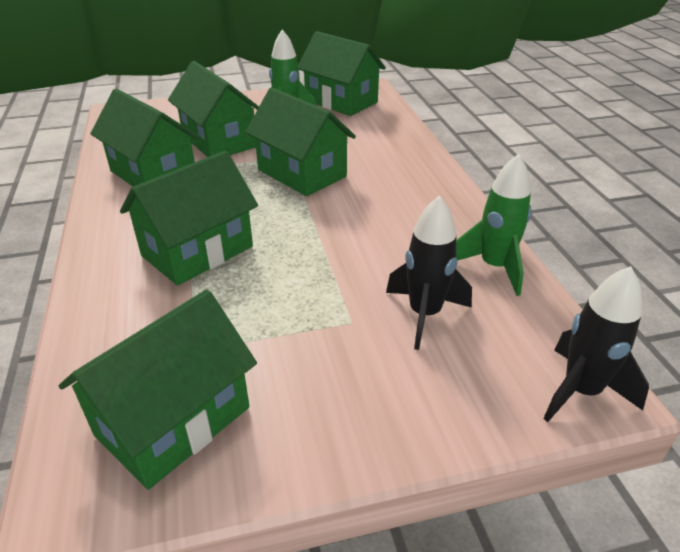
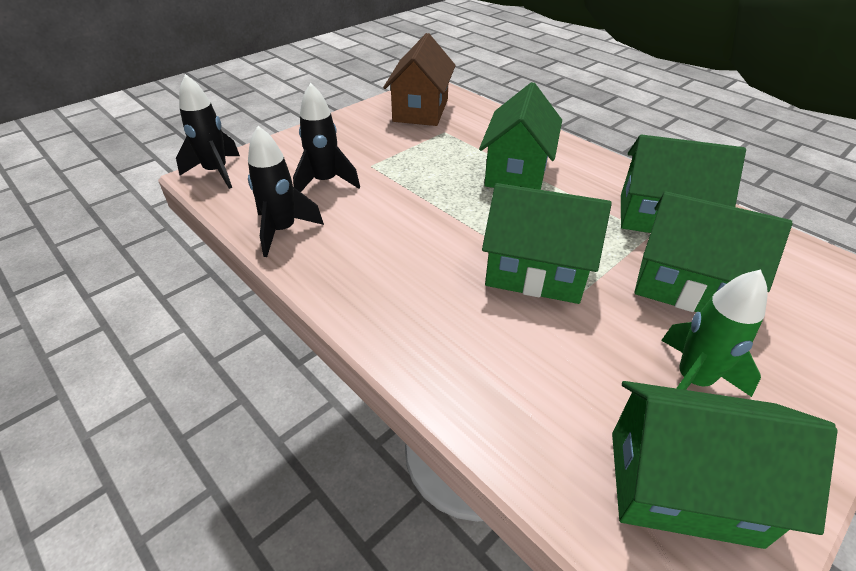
camera: 150 degrees right, 5 degrees up
green house [59,289,257,490] -> brown house [383,33,456,126]
green rocket [456,154,532,296] -> black rocket [248,126,324,257]

